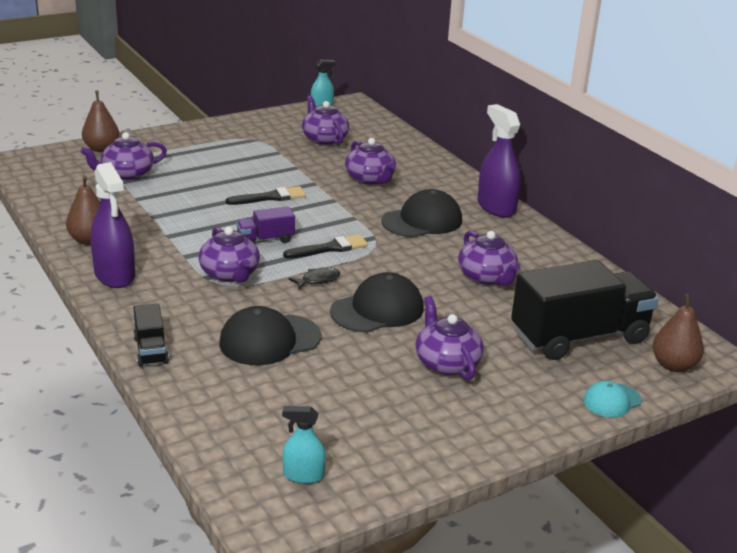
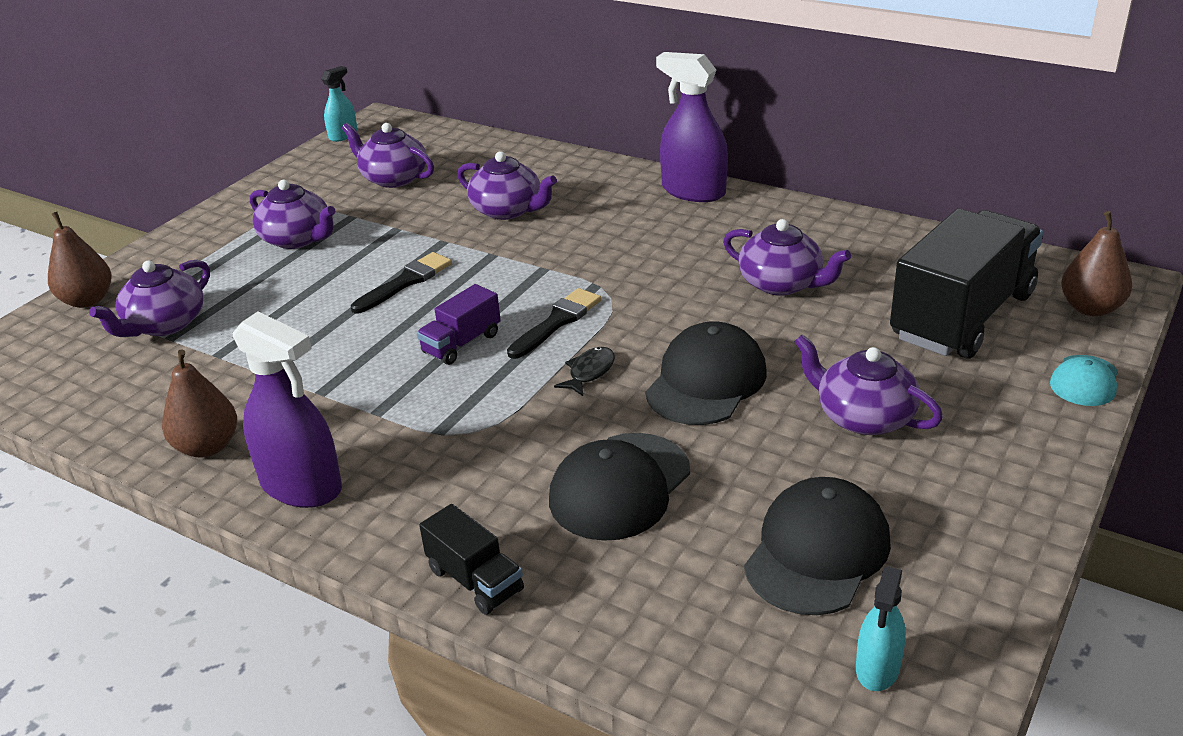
camera: 25 degrees left, 5 degrees up
purple teapot [199,227,260,283] -> purple teapot moved to [250,180,335,249]
turquoise spray bottle [282,406,326,484] -> turquoise spray bottle turned 45 degrees counterclockwise [856,566,906,691]
black cap [381,189,462,237] -> black cap moved to [744,477,891,615]

